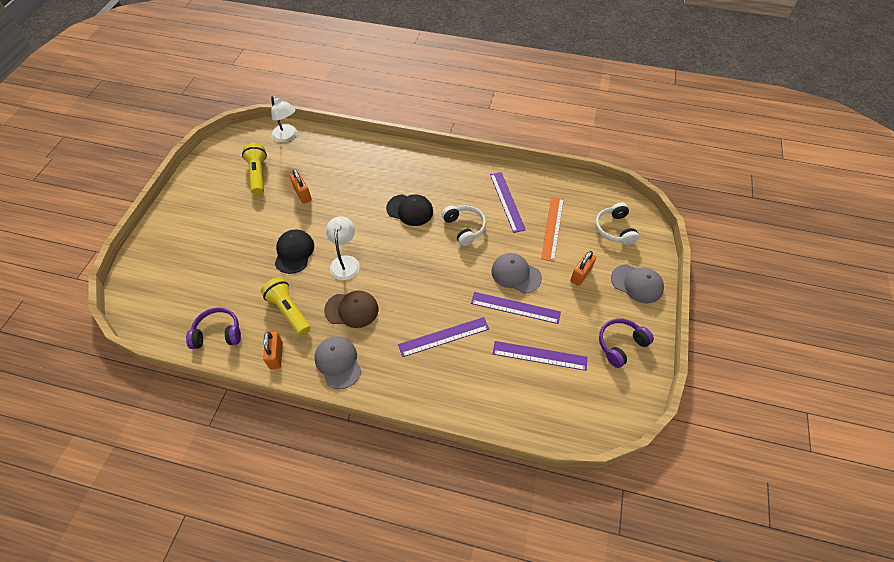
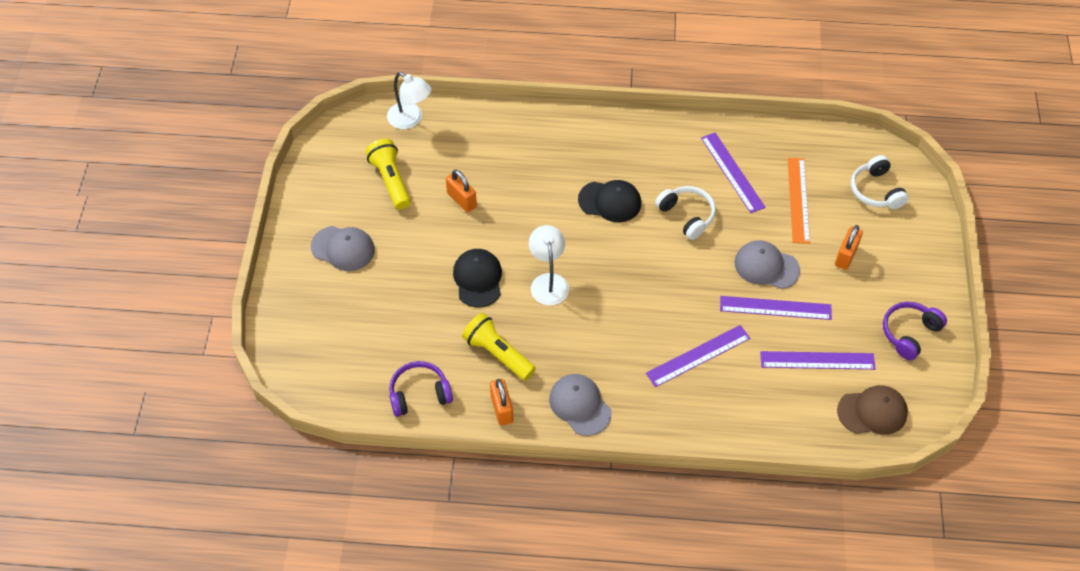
camera: 10 degrees left, 0 degrees up
brown cap [324,290,378,328] -> brown cap moved to [837,385,908,435]
grey cap [611,264,664,303] -> grey cap moved to [311,226,375,271]

